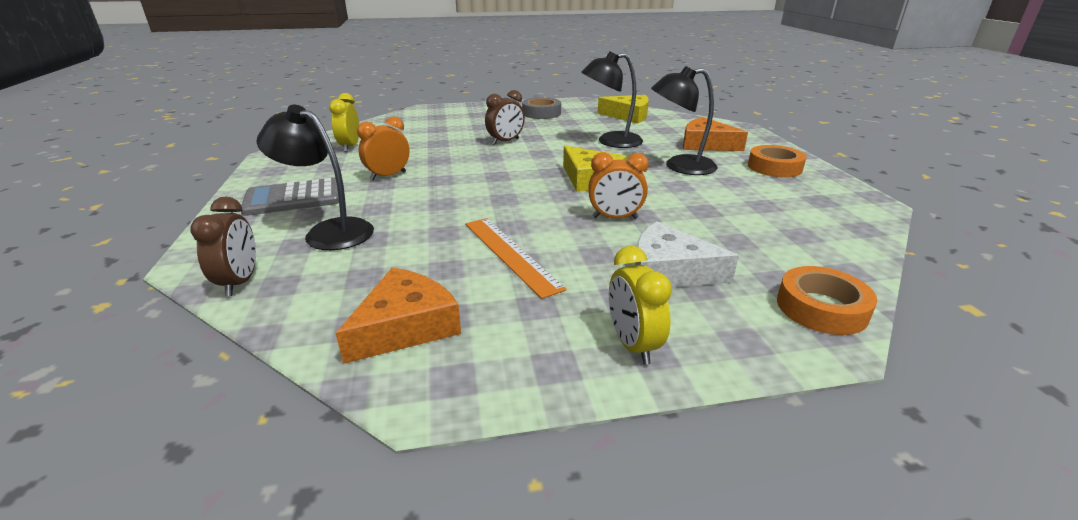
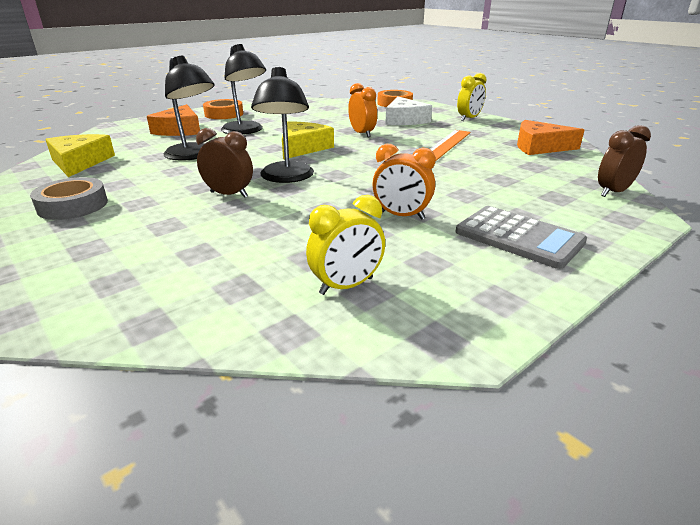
camera: 120 degrees left, 0 degrees up
black lamp [257,105,374,250] -> black lamp moved to [251,67,314,183]

